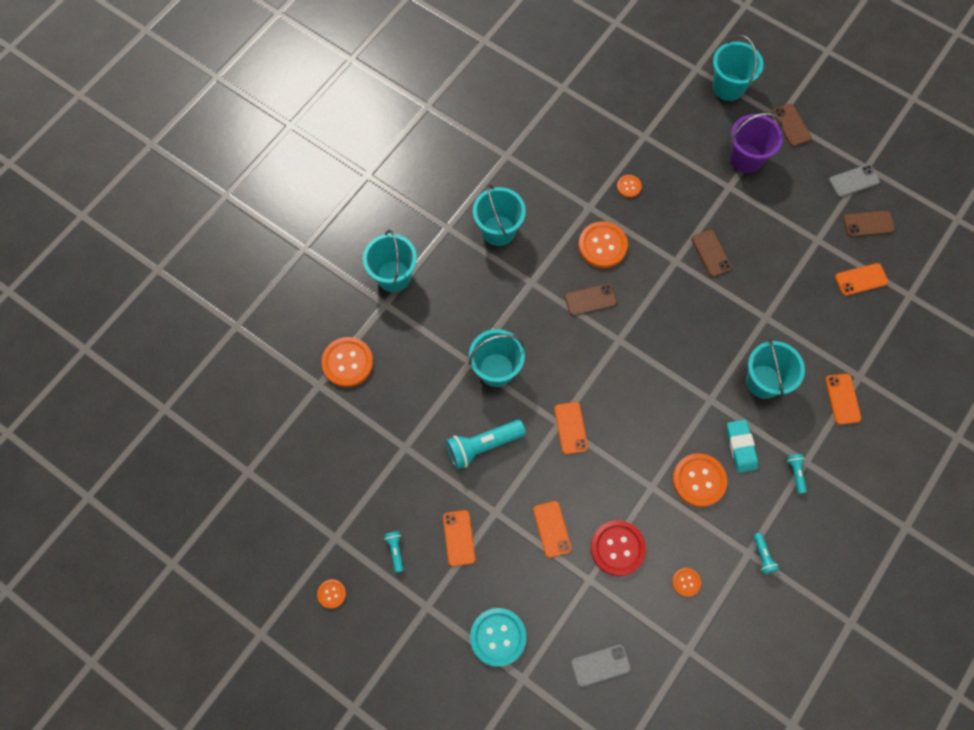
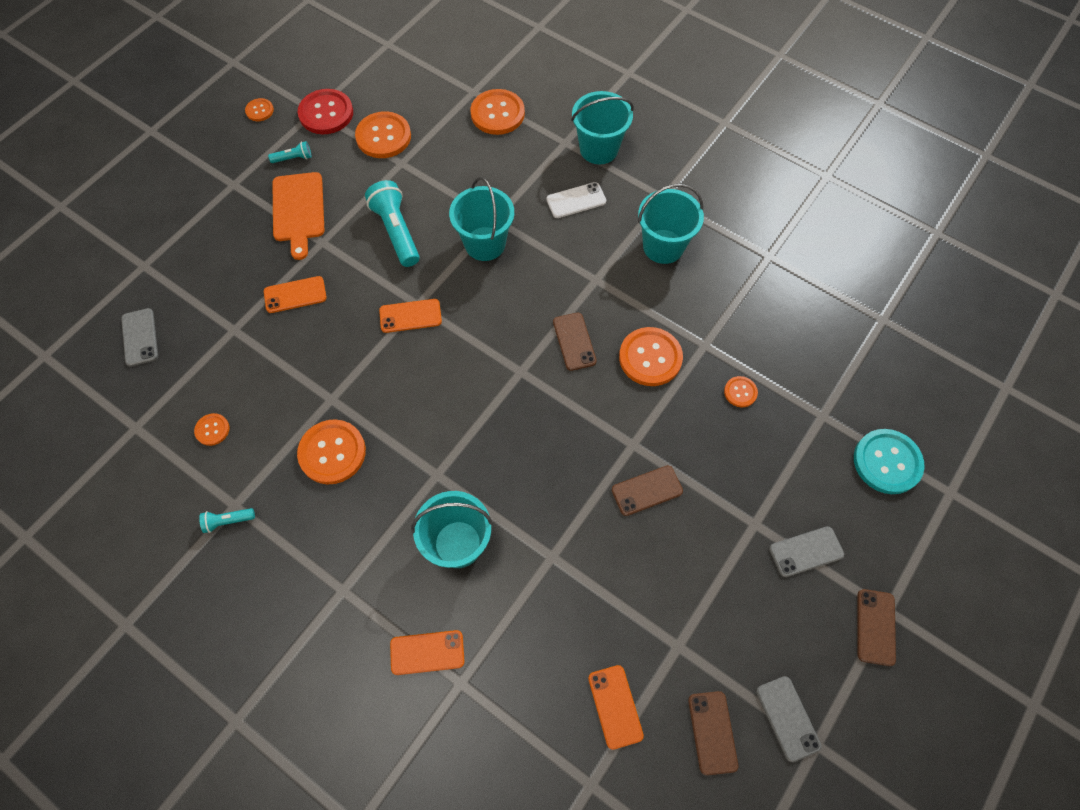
camera: 90 degrees right, 5 degrees down
orange phone [443,510,475,566] -> orange cutting board [272,172,325,260]
turquoise button [470,608,527,667] -> turquoise button moved to [854,429,925,494]
red button [591,520,646,576] -> red button moved to [298,89,353,134]
turquoise bucket [713,35,763,101] -> none
turquoise eraser [727,420,758,473] -> none
purple bucket [730,113,783,173] -> grey phone [769,526,844,577]
brown phone [772,104,812,147] -> brown phone turned 60 degrees counterclockwise [857,589,896,666]
turquoise flashlight [787,454,807,494] -> none
none -> orange button [355,111,411,158]
none -> white phone [546,182,606,218]

